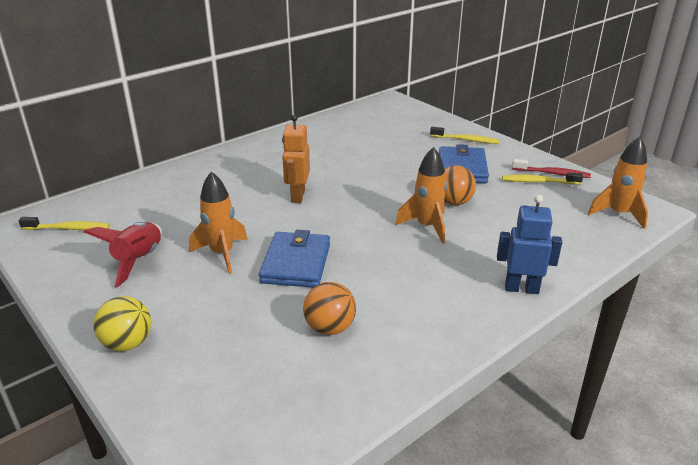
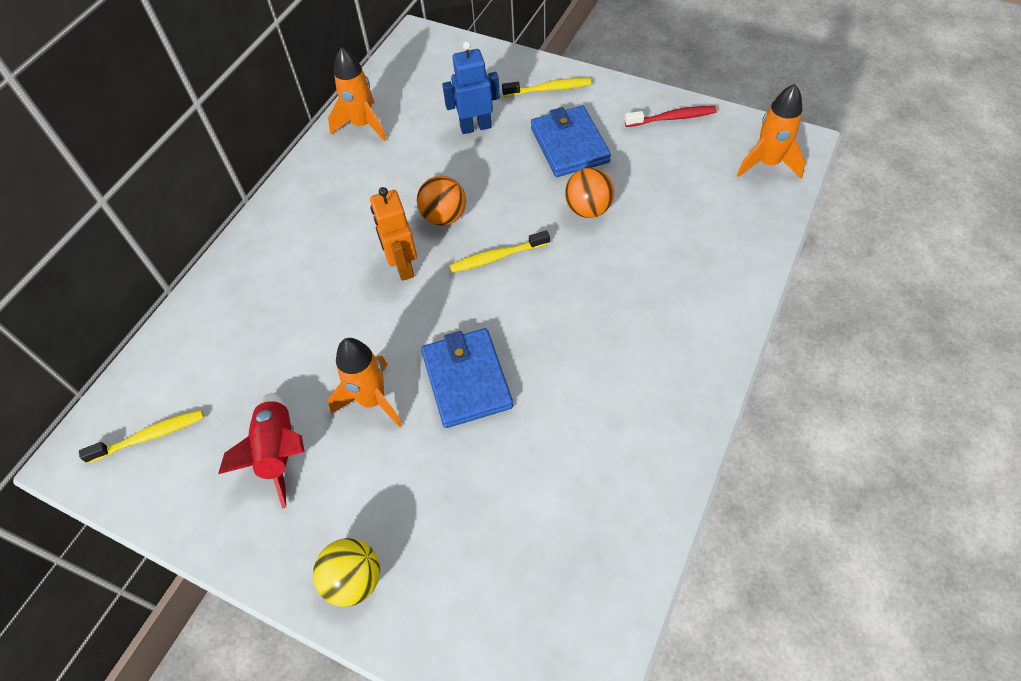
camera: 20 degrees left, 25 degrees up
orange ball [303,282,356,335] -> orange ball moved to [417,176,466,226]
orange rocket [395,147,447,243] -> orange rocket moved to [328,47,387,141]
blue robot [497,195,562,294] -> blue robot moved to [442,41,500,134]
yellow toothbrush [502,173,583,184] -> yellow toothbrush moved to [449,230,550,273]

